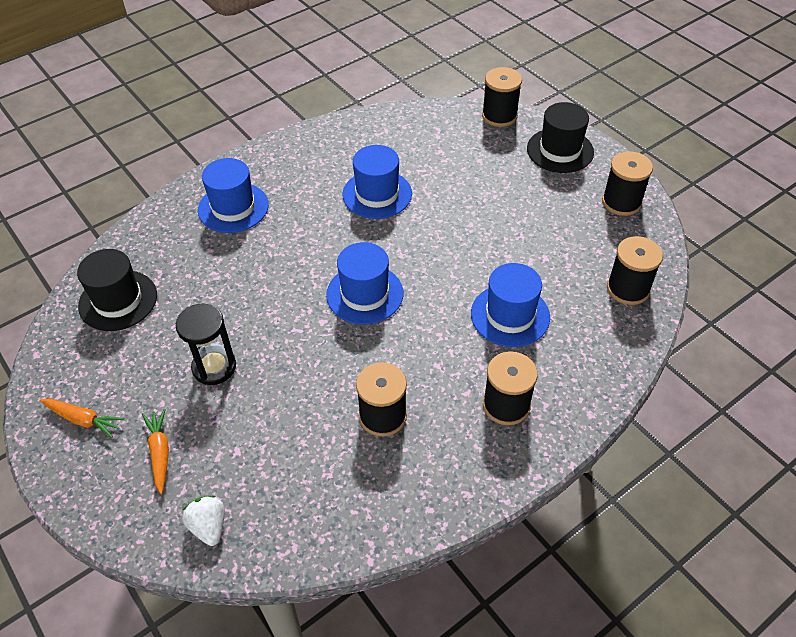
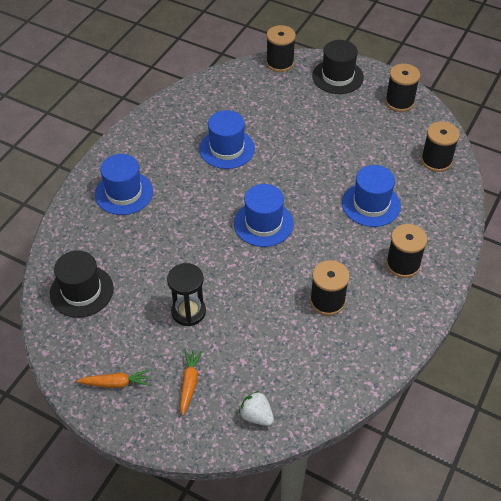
camera: 25 degrees left, 0 degrees up
orange carrot [142,409,169,494] -> orange carrot turned 45 degrees clockwise [180,349,203,415]

